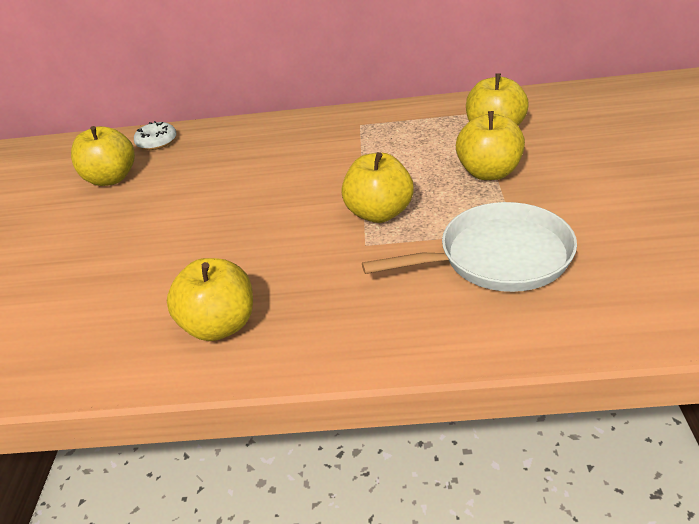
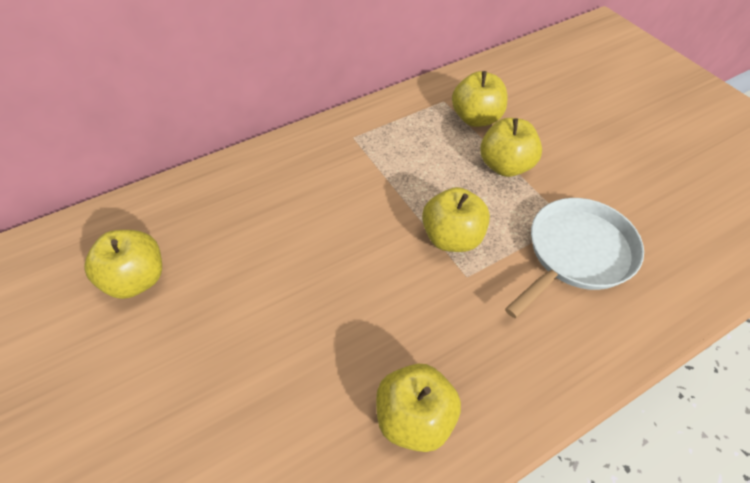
camera: 35 degrees left, 15 degrees up
white donut [134,121,177,150] -> none

